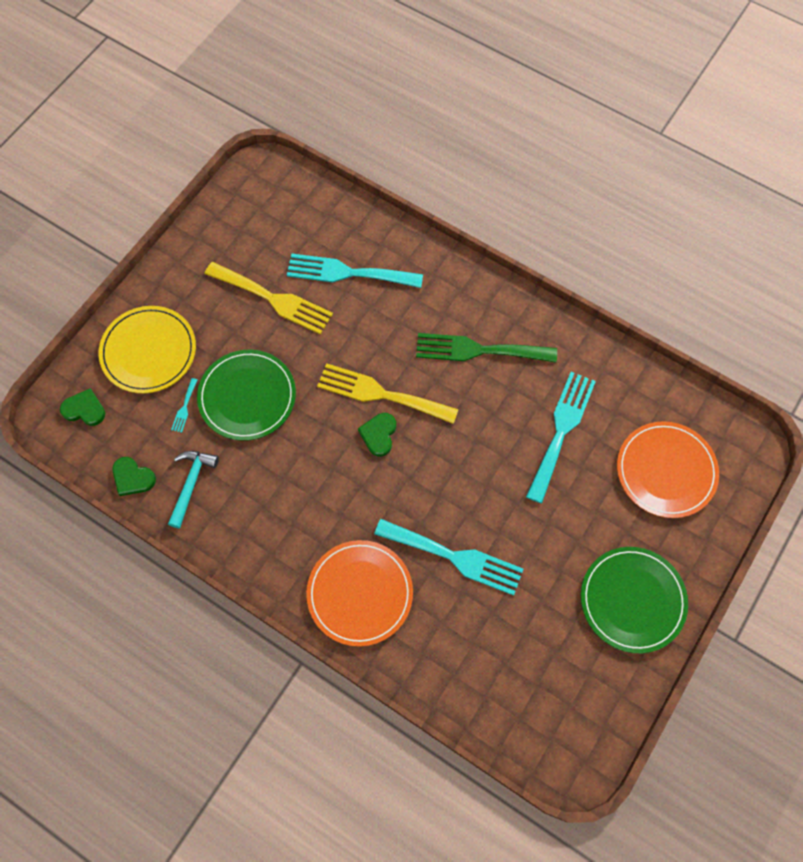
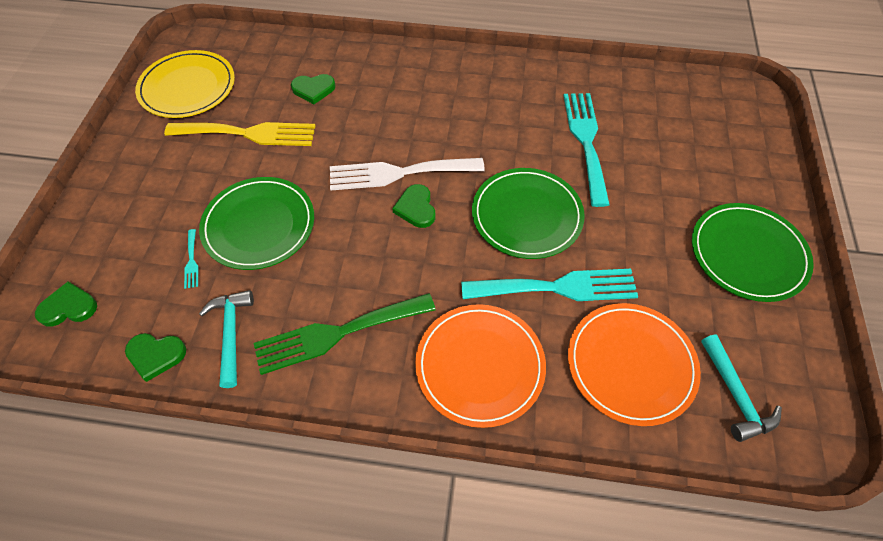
camera: 25 degrees left, 10 degrees down
yellow plate [99,306,196,393] -> yellow plate moved to [135,50,235,118]
turquoise fork [287,253,423,288] -> green heart [291,74,335,104]
yellow fork [317,363,459,424] -> white fork [330,158,485,190]
green fork [416,333,557,363] -> green fork moved to [254,293,436,375]
orange plate [617,421,719,518] -> orange plate moved to [568,303,701,426]
none -> green plate [472,168,585,259]
none -> turquoise hammer [701,334,782,442]

